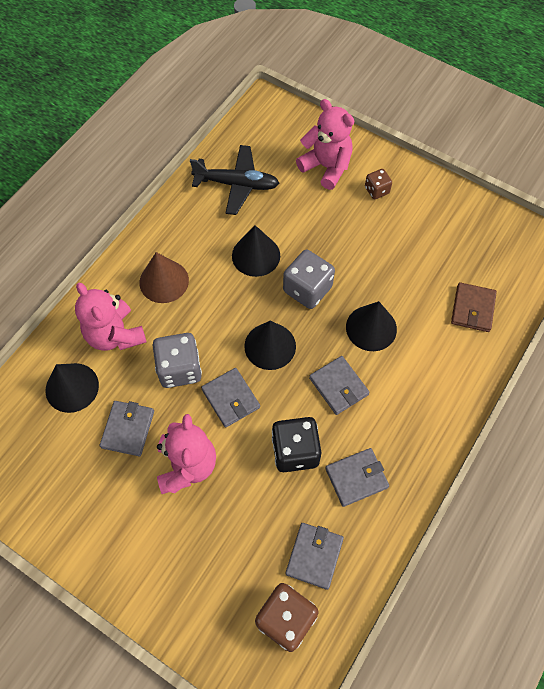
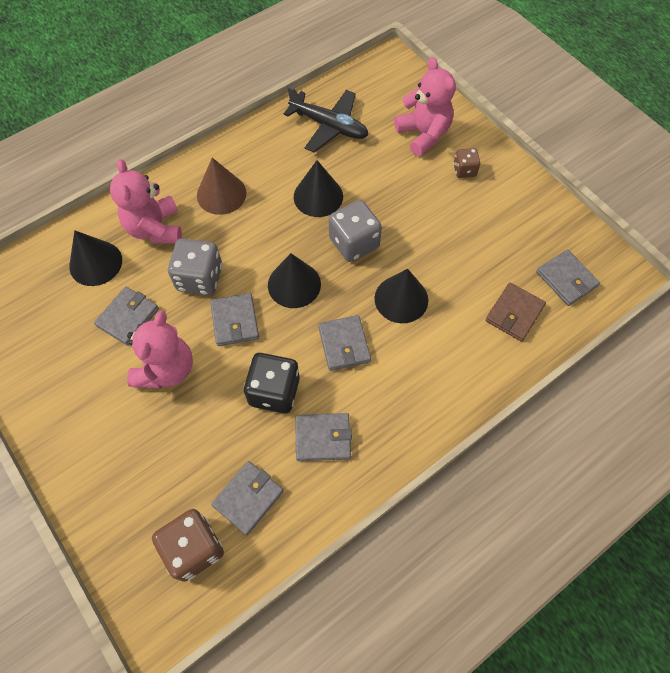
camera: 20 degrees right, 0 degrees up
none -> grey wallet [536,249,600,306]

